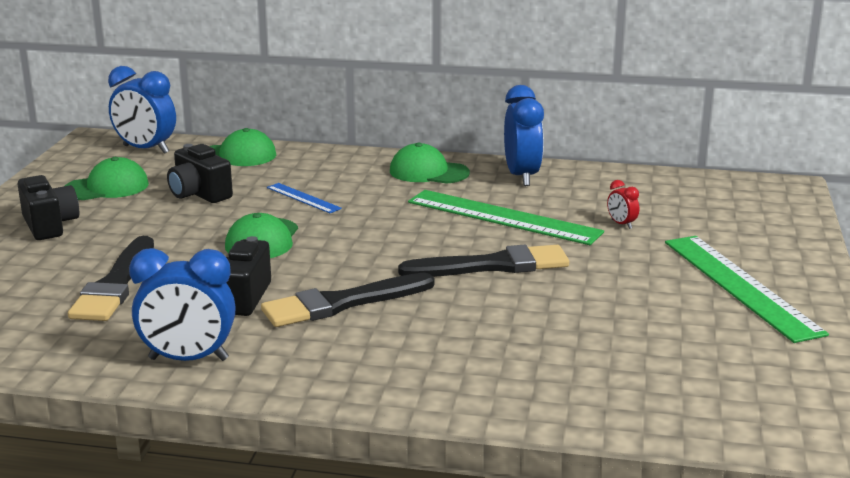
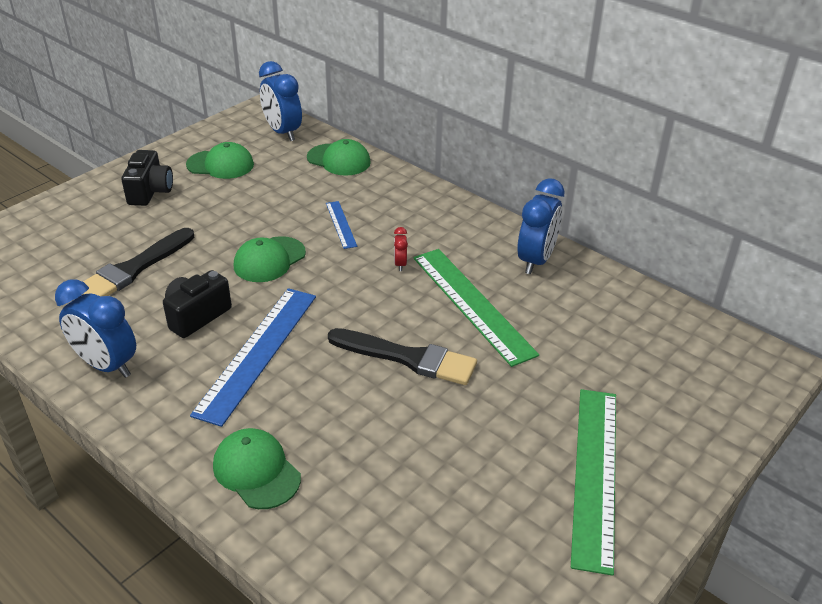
camera: 30 degrees right, 15 degrees up
black camera [167,144,233,203] -> none
black brush [261,273,435,327] -> blue ruler [190,288,316,427]
green cap [390,143,470,184] -> green cap moved to [213,428,301,509]
red clock [607,180,639,229] -> red clock moved to [394,227,408,271]

